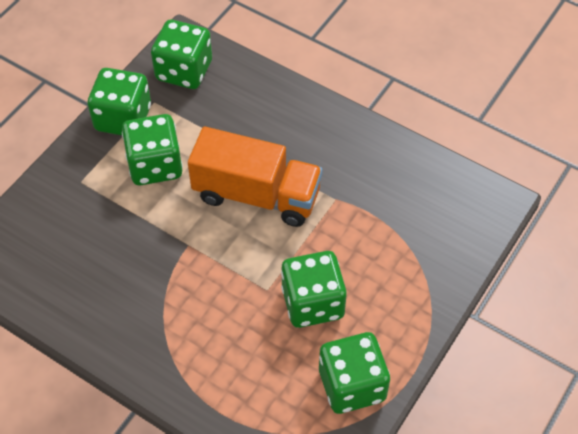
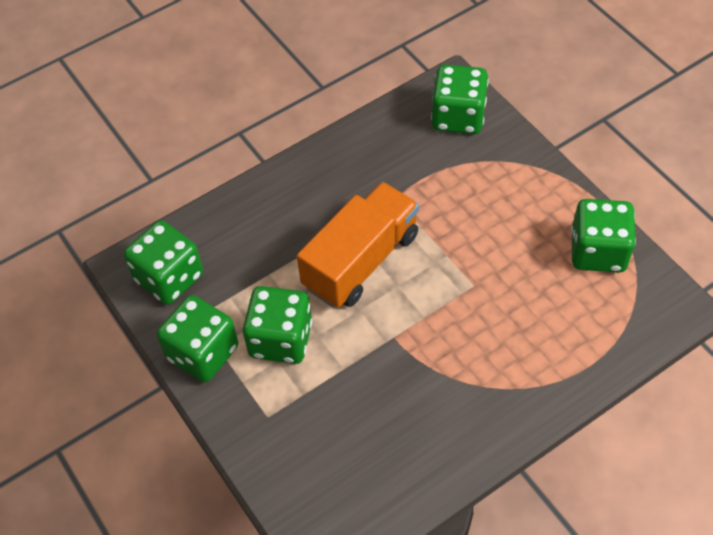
camera: 65 degrees left, 0 degrees up
green dice [281,251,347,328] -> green dice moved to [431,64,489,134]

